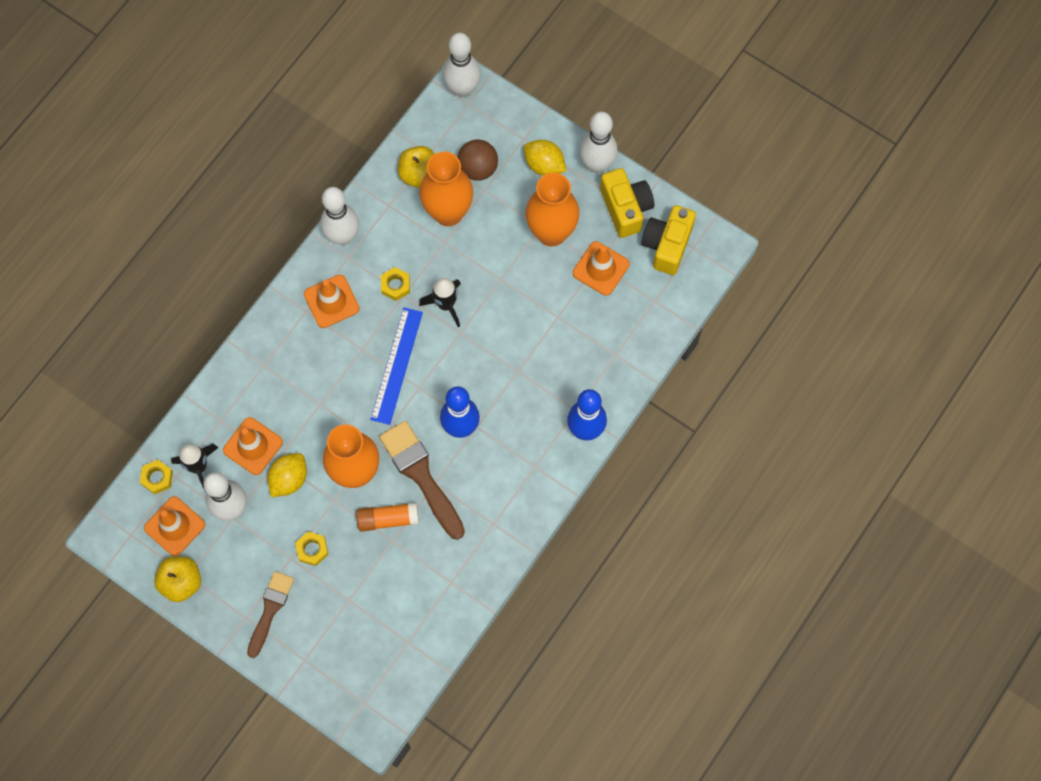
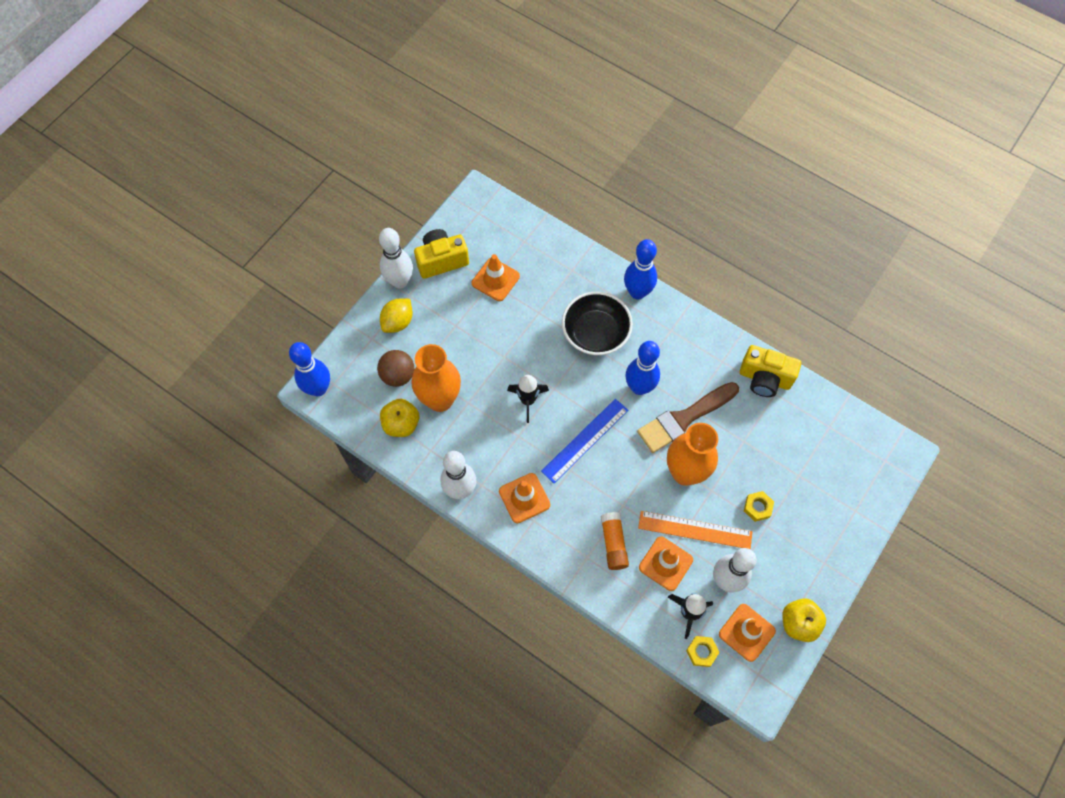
camera: 90 degrees left, 5 degrees down
brown brush [247,571,294,658] -> none
yellow lemon [268,453,307,497] -> orange ruler [638,511,752,549]
orange glue stick [356,502,419,532] -> orange glue stick moved to [601,512,629,570]
blue ruler [370,308,423,425] -> blue ruler turned 60 degrees counterclockwise [541,399,628,483]
yellow nut [381,267,410,301] -> none
white bowling pin [443,33,481,97] -> blue bowling pin [289,342,330,396]
orange vase [525,173,580,247] -> none
yellow camera [641,205,696,275] -> yellow camera moved to [740,345,801,397]
none -> black bowl [562,291,633,355]

